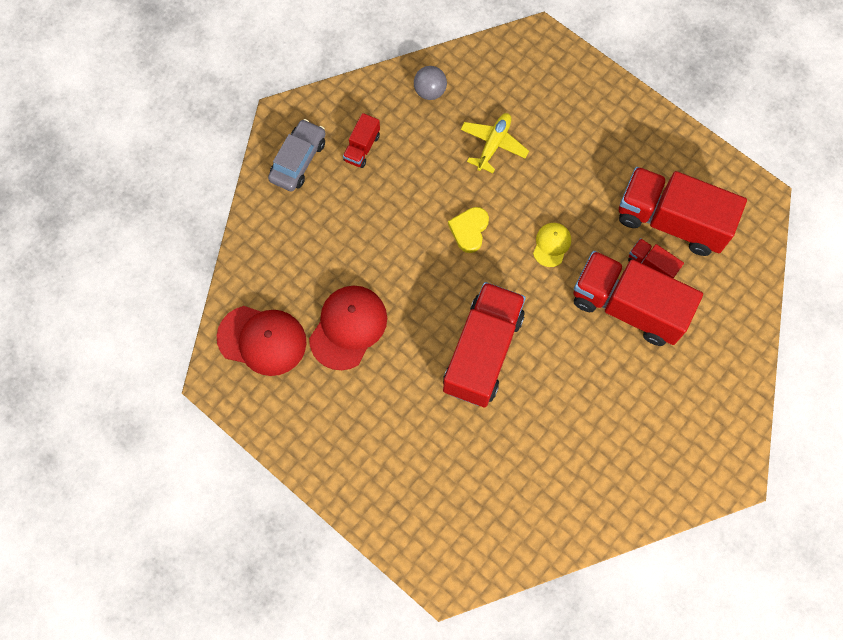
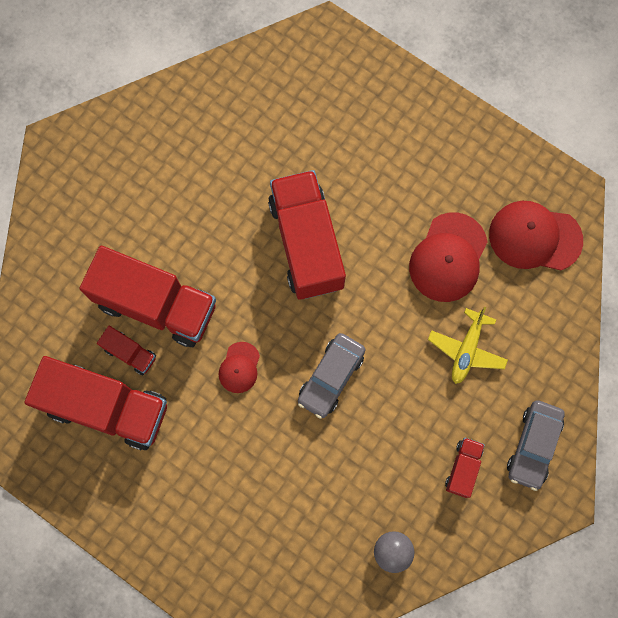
camera: 175 degrees right, 5 degrees up
red truck [443,282,526,407] -> red truck turned 150 degrees clockwise [268,170,346,300]
yellow heart [448,207,489,253] -> grey car [298,333,365,419]
yellow plane [461,113,529,173] -> yellow plane moved to [428,307,508,384]
yellow cap [533,223,571,267] -> red cap [219,342,260,393]

